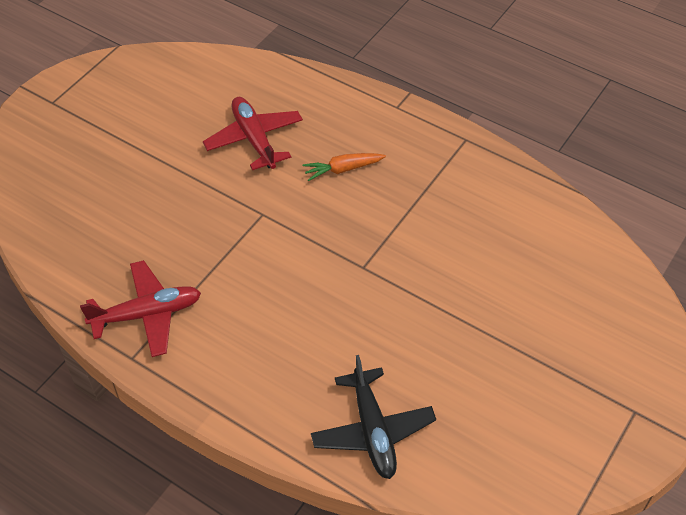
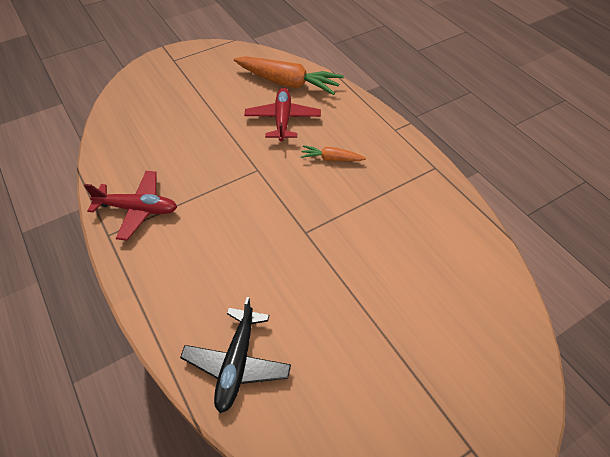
camera: 25 degrees right, 0 degrees up
none -> orange carrot [234,56,344,95]

